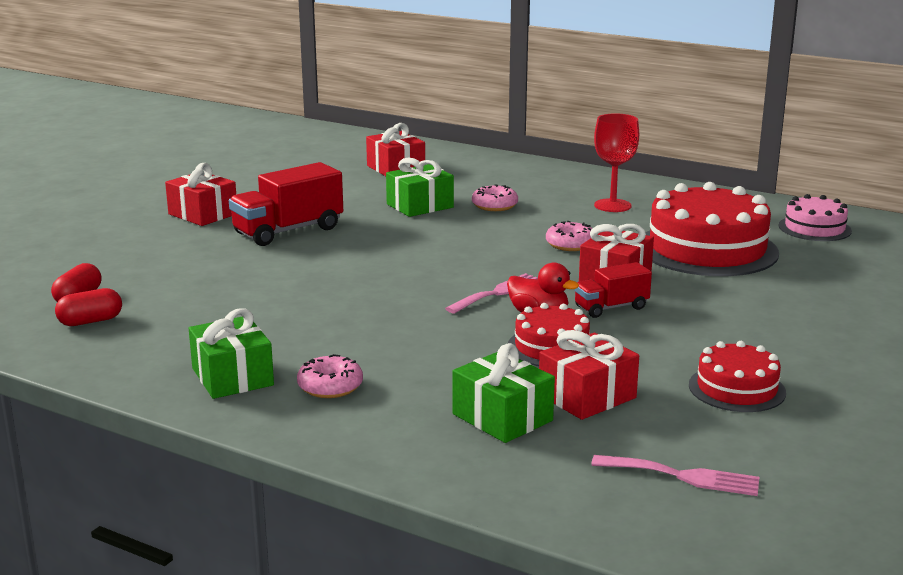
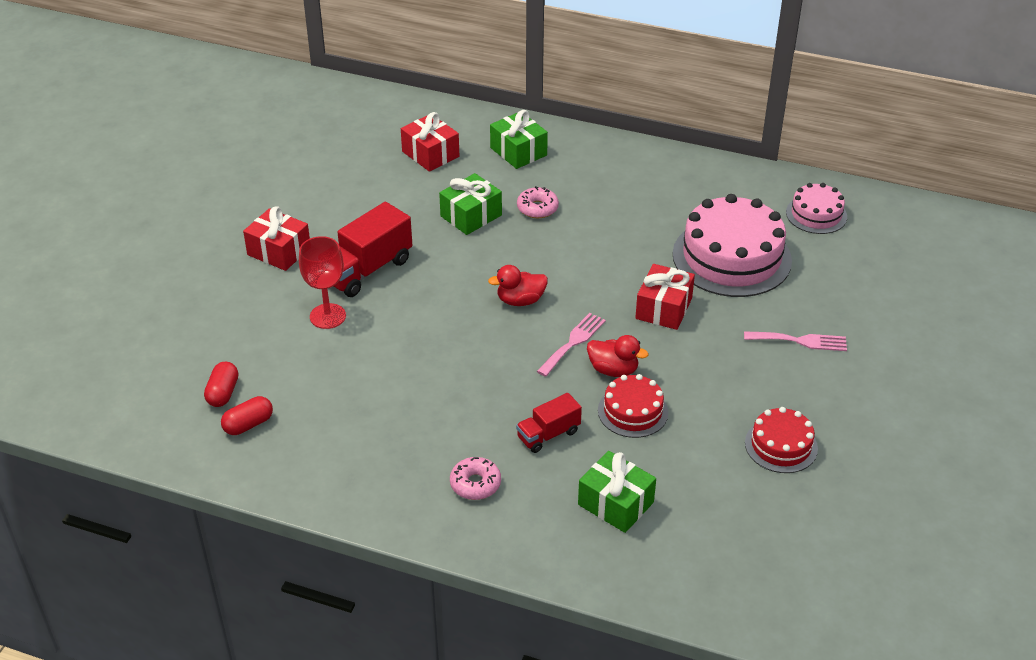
camera: 10 degrees left, 20 degrees up
green gift [189,308,274,399] -> green gift moved to [490,110,548,169]
red gift [539,330,639,420] -> none
pink donut [546,221,592,251] -> none
red truck [574,262,652,318] -> red truck moved to [516,393,582,453]
pink fork [591,455,759,496] -> pink fork moved to [744,331,847,351]
red goblet [594,113,639,212] -> red goblet moved to [299,236,346,329]
red cake [645,182,779,276] -> pink cake [673,194,792,297]
none -> red duck [488,265,548,306]

